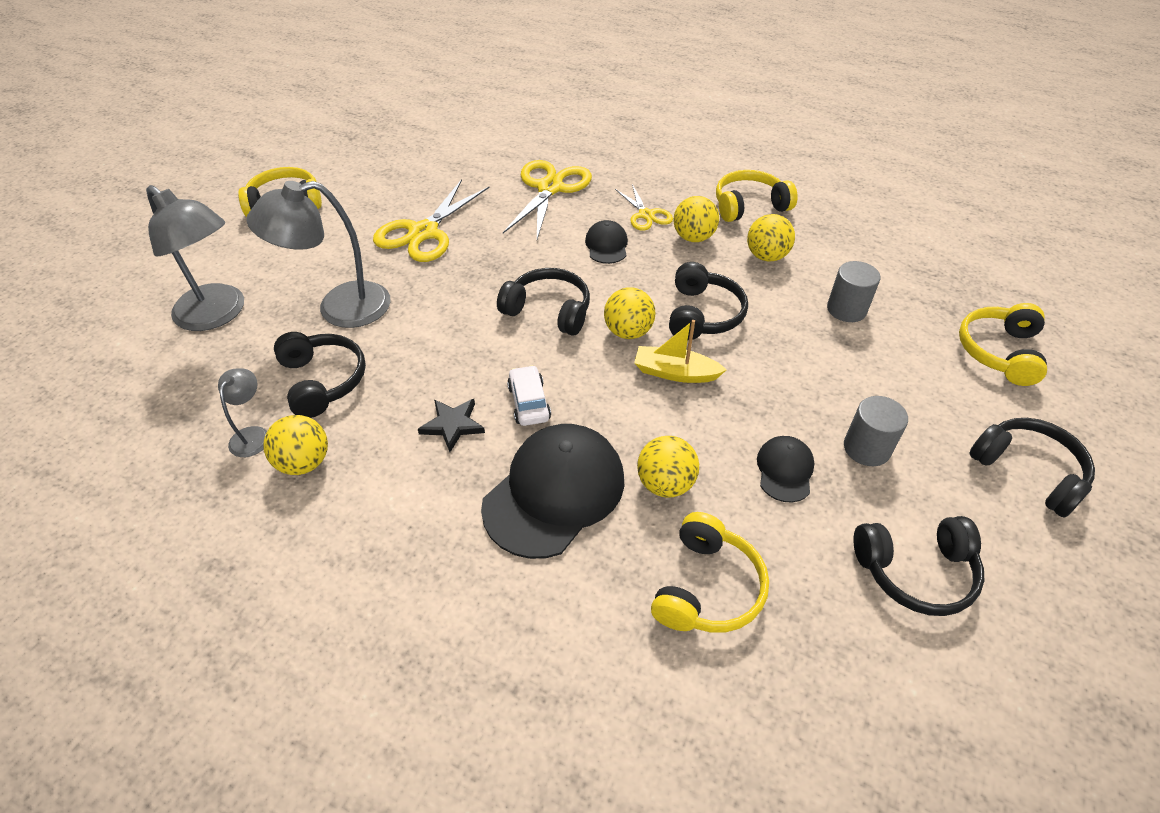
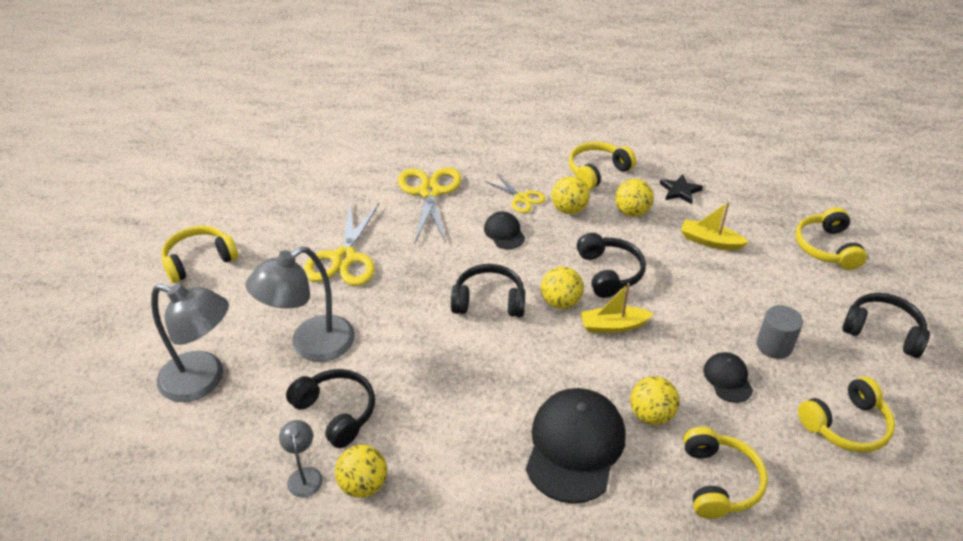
camera: 20 degrees left, 5 degrees down
black star [418,399,485,452] -> black star moved to [660,174,703,204]
white car [507,365,551,426] -> none
grey cylinder [827,261,880,322] -> yellow boat [681,202,749,250]
black headphones [853,516,985,616] -> yellow headphones [798,376,895,452]

